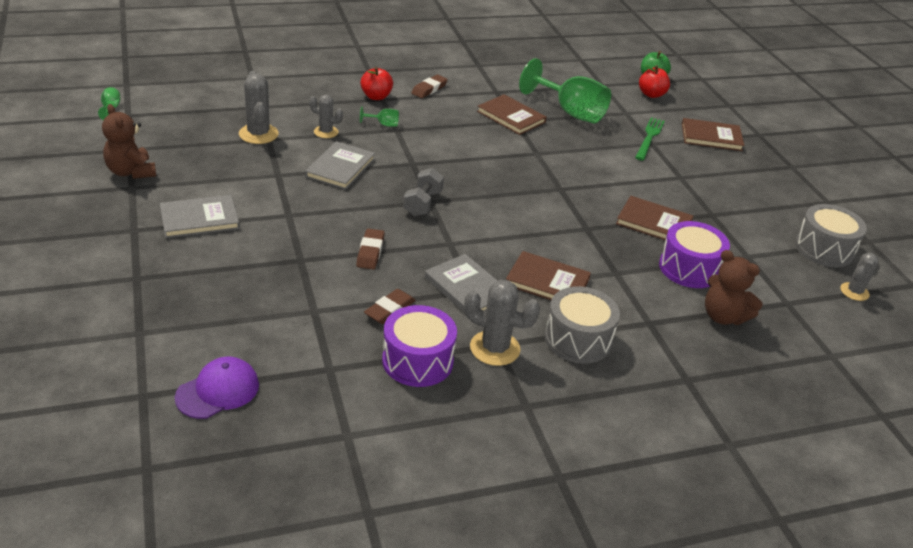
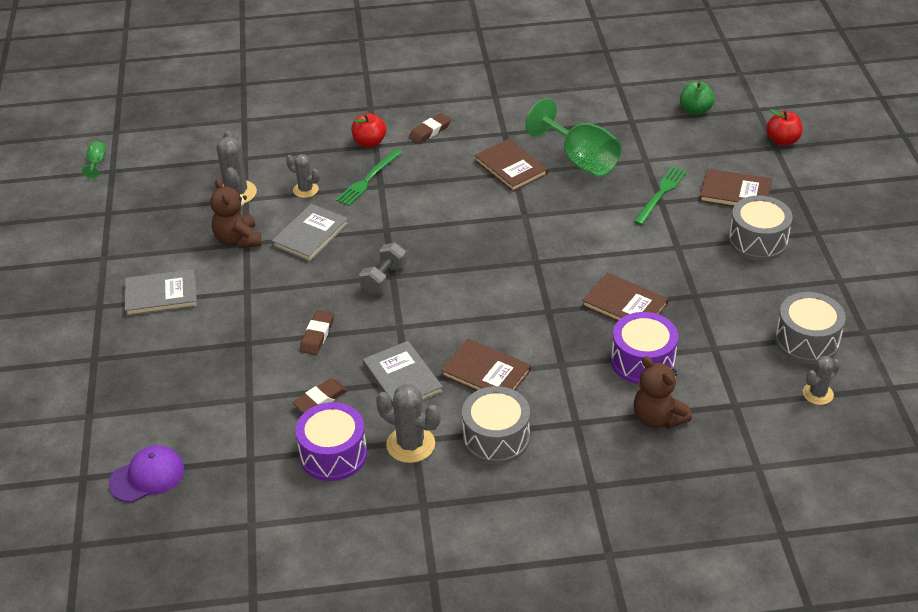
camera: 15 degrees right, 5 degrees up
brown teddy bear [102,104,156,179] -> brown teddy bear moved to [210,179,262,249]
green goblet [360,107,399,127] -> green fork [336,149,402,206]
red apple [639,64,670,98] -> red apple moved to [766,109,802,146]
none -> grey drum [729,195,793,261]

